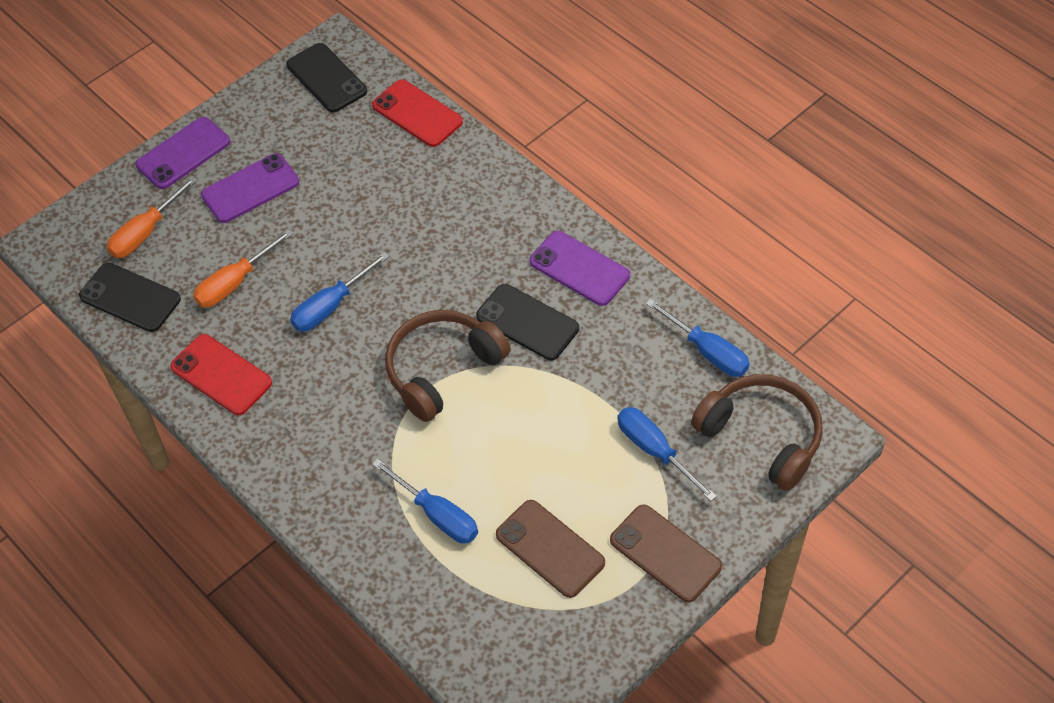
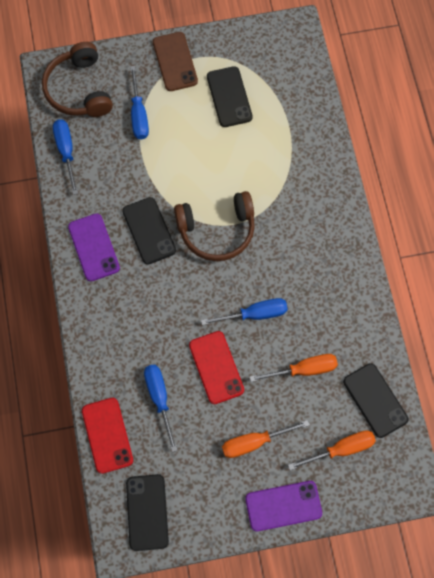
camera: 150 degrees left, 15 degrees up
red phone [170,334,272,415] -> red phone moved to [189,331,244,404]
purple phone [201,153,299,223] -> orange screwdriver [222,420,310,458]
blue screwdriver [372,459,478,544] -> blue screwdriver moved to [144,364,178,452]
brown phone [496,500,605,598] -> black phone [207,66,252,127]

